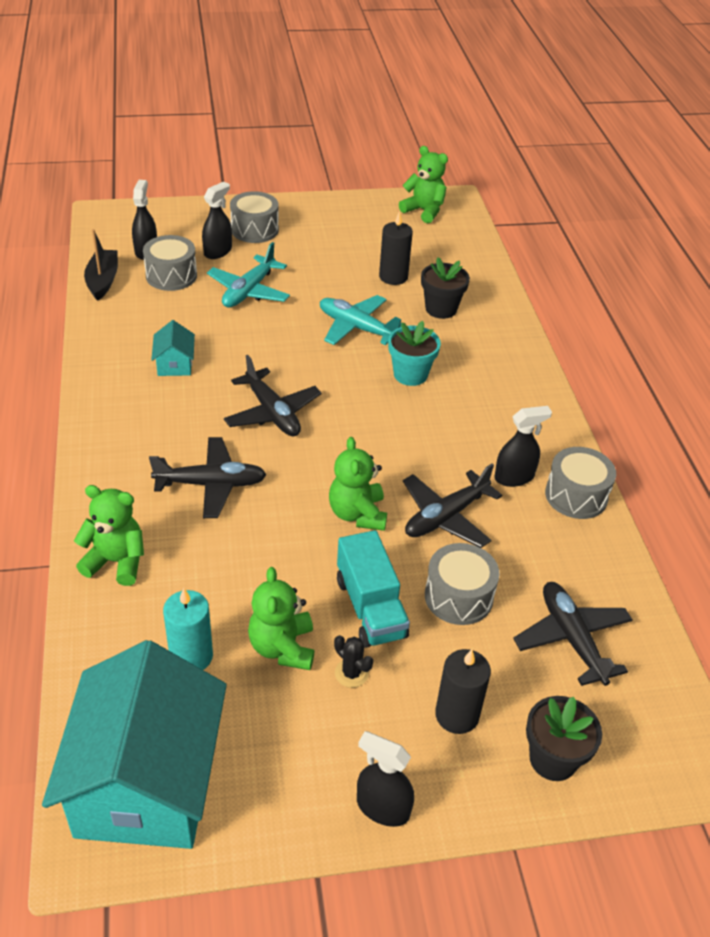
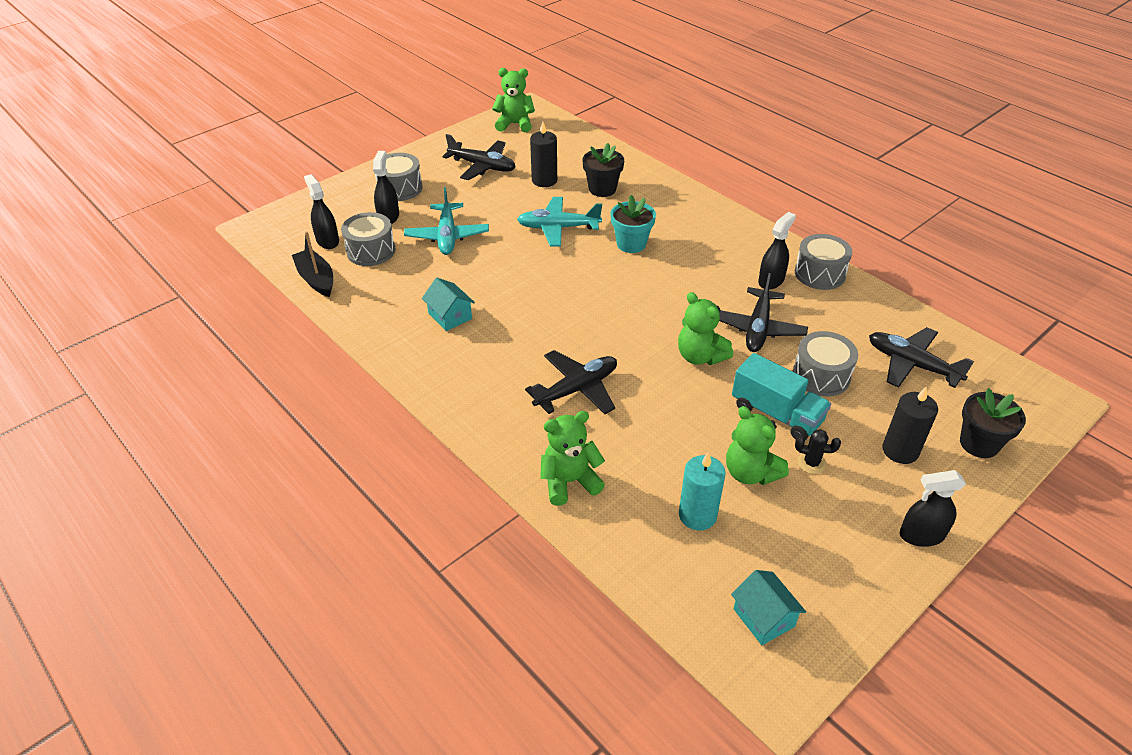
camera: 30 degrees left, 0 degrees up
turquoise house [42,640,227,849] -> turquoise house [731,570,806,645], size x0.41
black plane [224,355,322,436] -> black plane moved to [442,134,516,180]

